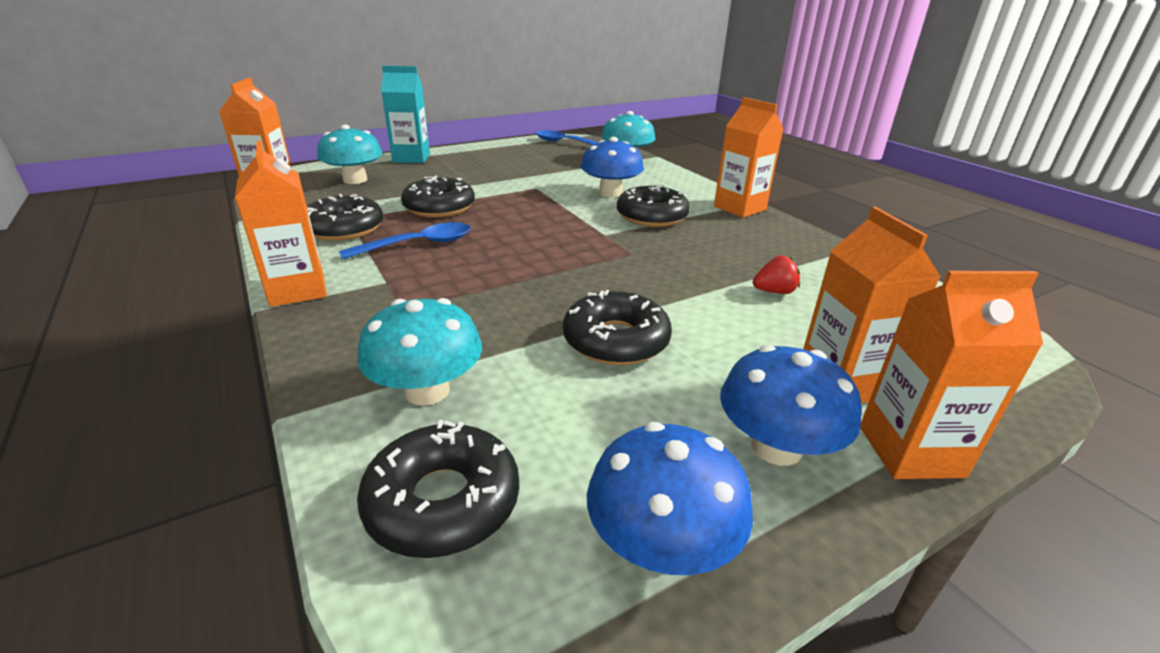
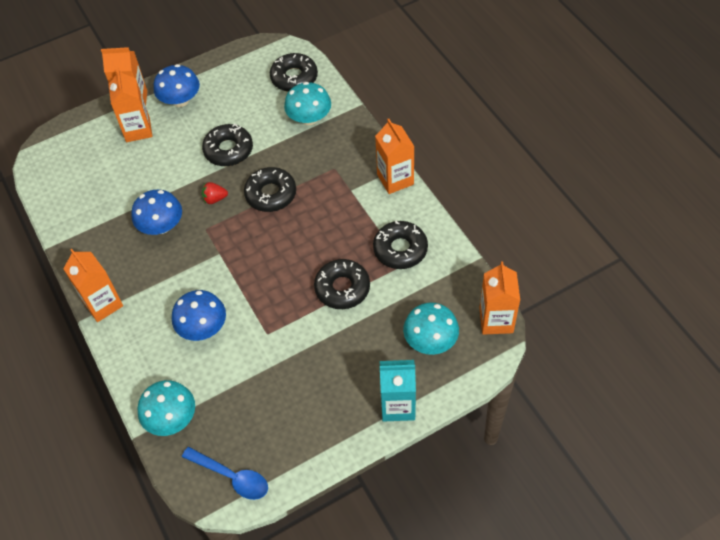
camera: 175 degrees left, 25 degrees up
blue spoon [339,222,471,260] -> none
blue mushroom [587,422,753,575] -> blue mushroom moved to [131,190,182,235]
black donut [617,184,690,227] -> black donut moved to [244,167,296,212]
red strawberry [753,256,800,294] -> red strawberry moved to [202,182,228,204]

